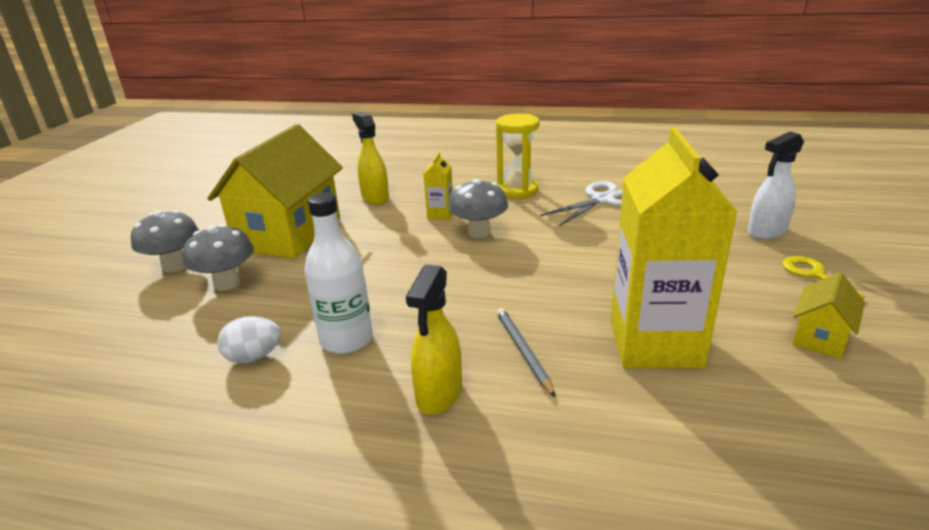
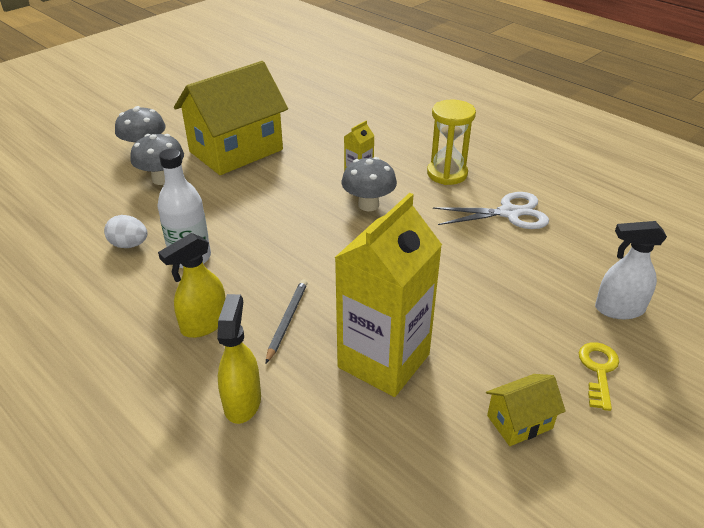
camera: 30 degrees right, 10 degrees up
yellow spray bottle [352,112,389,205] -> yellow spray bottle moved to [217,294,261,424]

